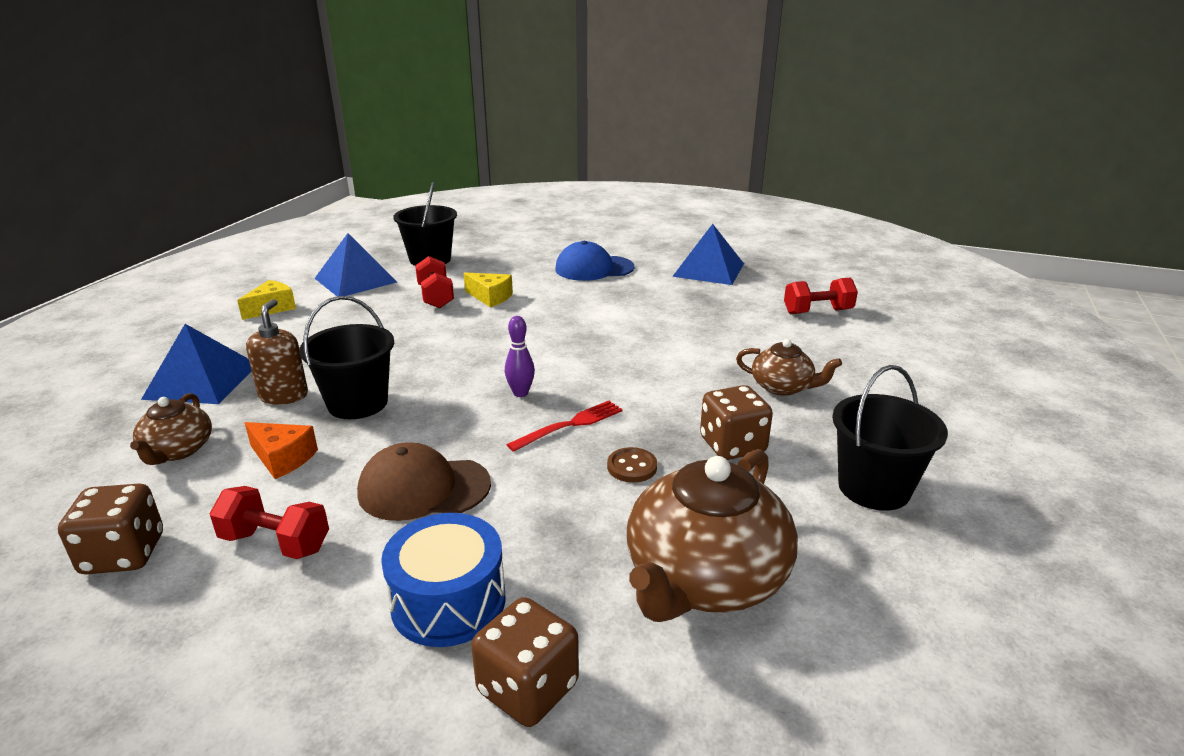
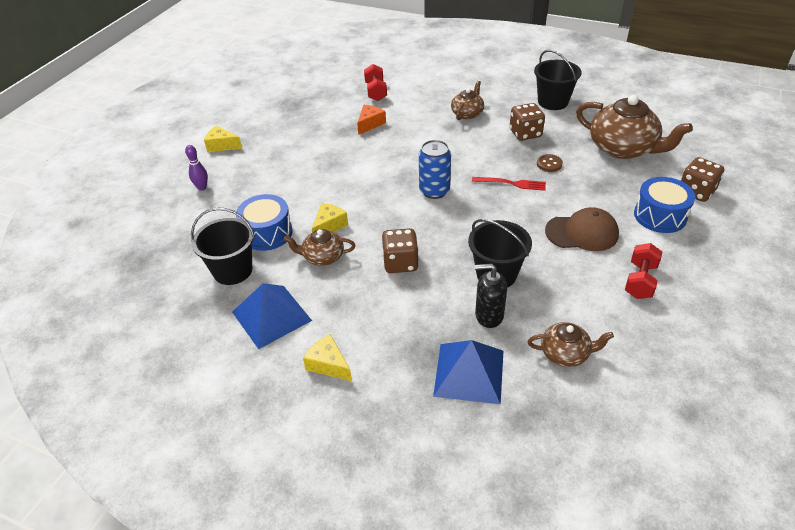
camera: 85 degrees left, 15 degrees up
brown dice [58,484,163,574] -> brown dice moved to [382,228,419,273]
orange cheese [245,422,318,479] -> orange cheese moved to [357,105,386,135]
brown soap dispenser [246,299,308,405] -> black soap dispenser [475,263,507,328]
brown cap [357,442,491,521] -> brown cap turned 90 degrees counterclockwise [545,207,619,251]
red dumbbell [415,256,454,308] -> brown teapot [284,229,355,266]
purple bowling pin [505,316,535,397] -> purple bowling pin moved to [185,145,208,190]
red fork [507,401,623,452] -> red fork turned 135 degrees clockwise [472,177,546,191]
blue cap [555,241,634,281] -> none
blue pyramid [672,224,744,285] -> none
none -> yellow cheese [204,125,242,152]
none -> blue drum [236,194,293,251]
none -> blue can [419,140,451,199]

